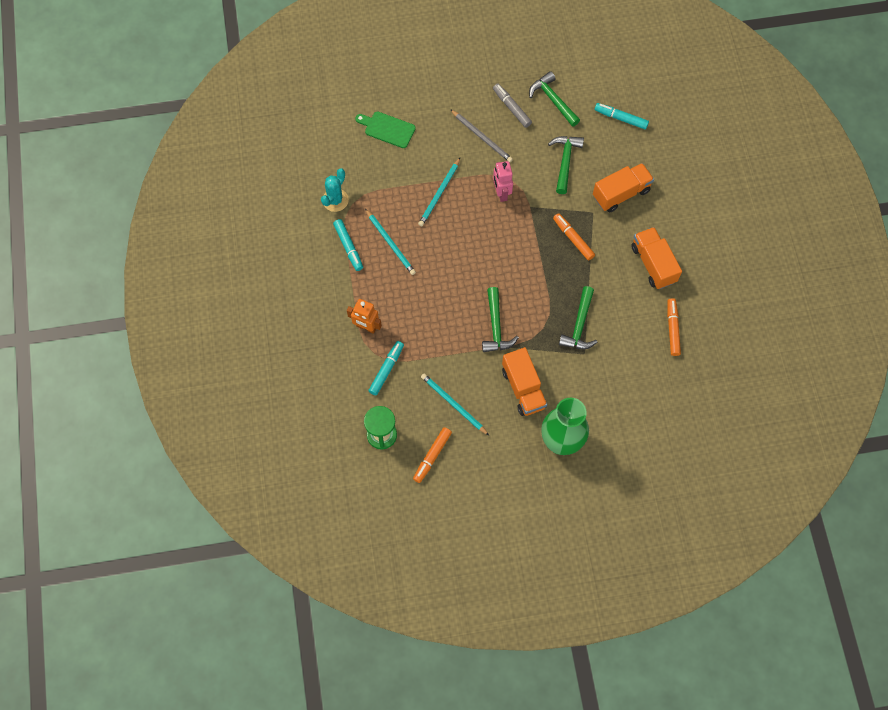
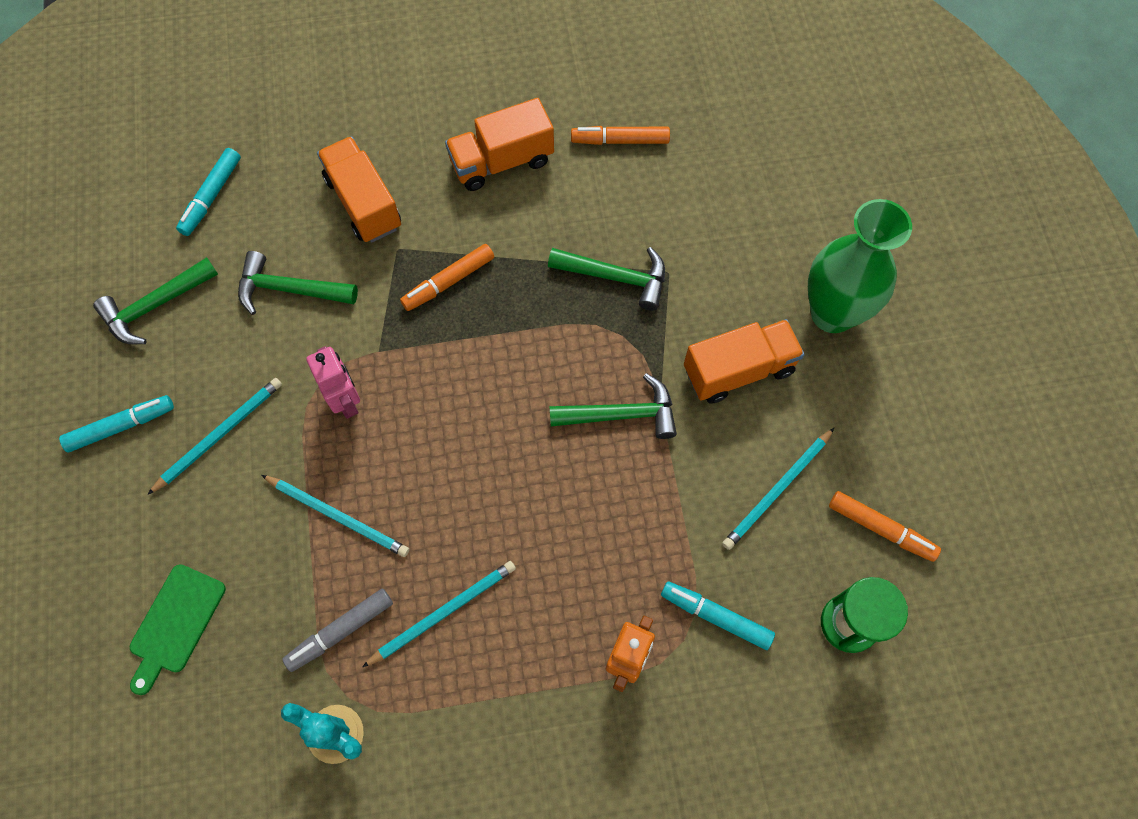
camera: 90 degrees left, 0 degrees up
turquoise marker [333,219,363,271] -> turquoise marker moved to [59,395,174,452]
grey pencil [450,109,513,162] -> turquoise pencil [147,378,282,495]
grey marker [493,84,532,128] -> grey marker moved to [283,588,393,672]
pink robot [493,161,513,202] -> pink robot turned 105 degrees counterclockwise [306,346,360,419]

